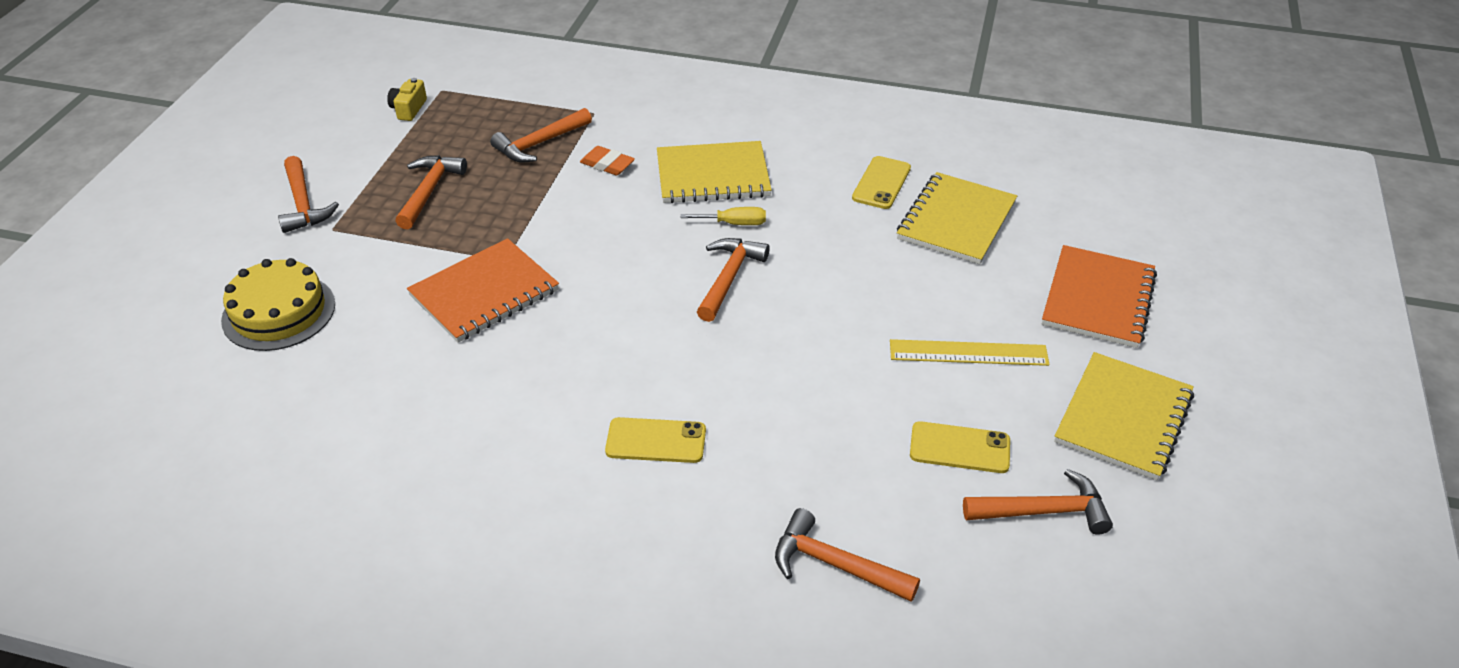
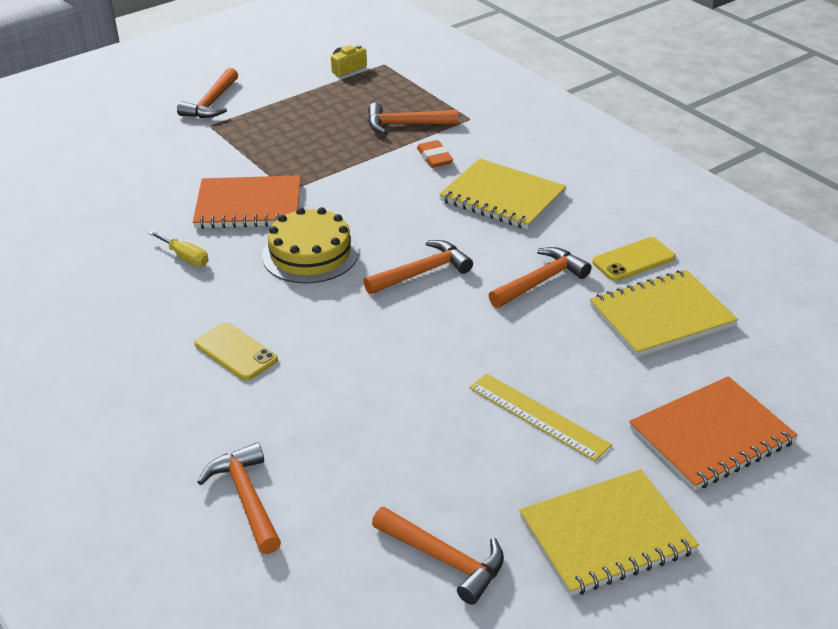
camera: 40 degrees right, 5 degrees down
yellow cake [221,258,335,351] -> yellow cake moved to [262,207,359,283]
orange hammer [395,155,467,229] -> orange hammer moved to [488,247,591,308]
yellow screwdriver [681,207,766,225] -> yellow screwdriver moved to [148,231,209,266]
yellow phone [910,421,1010,473] -> none

